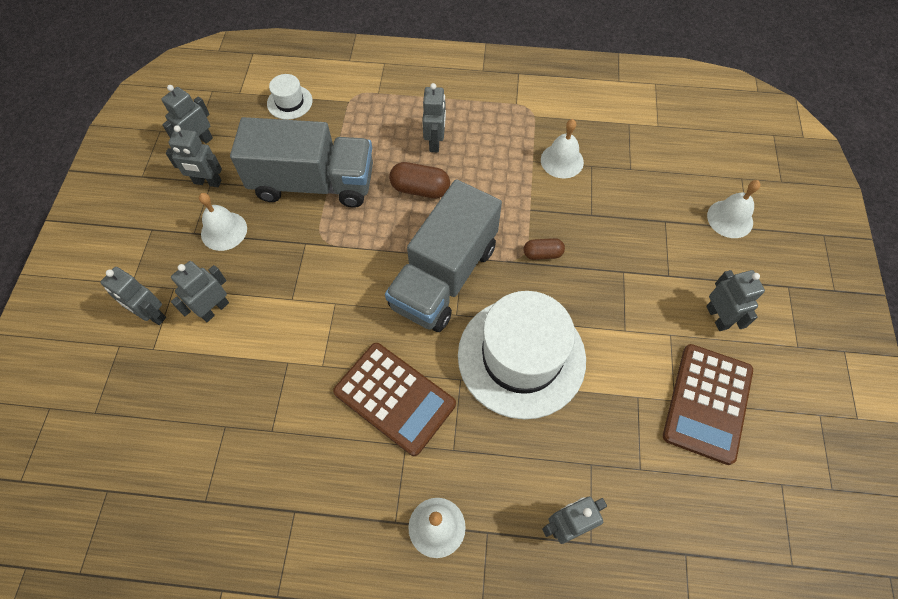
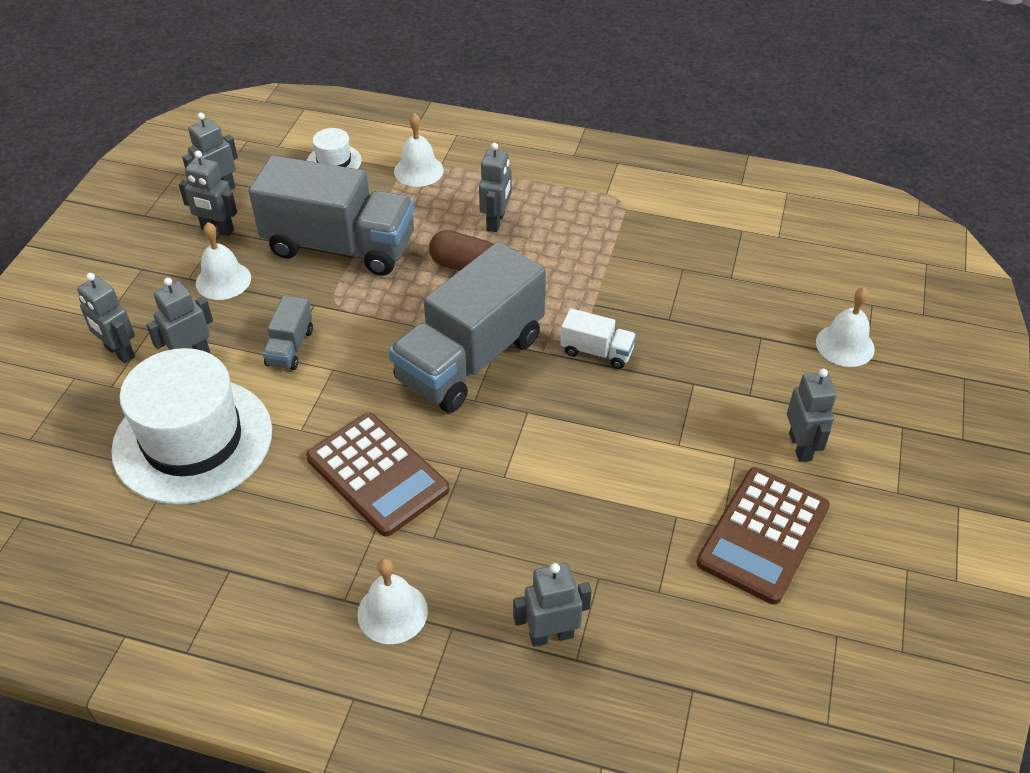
camera: 10 degrees right, 15 degrees down
white hat [458,291,586,420] -> white hat moved to [111,348,272,505]
brown capsule [523,238,565,260] -> white truck [561,308,636,369]
white bell [541,119,584,178] -> white bell moved to [394,113,444,187]
none -> grey truck [262,296,313,370]

